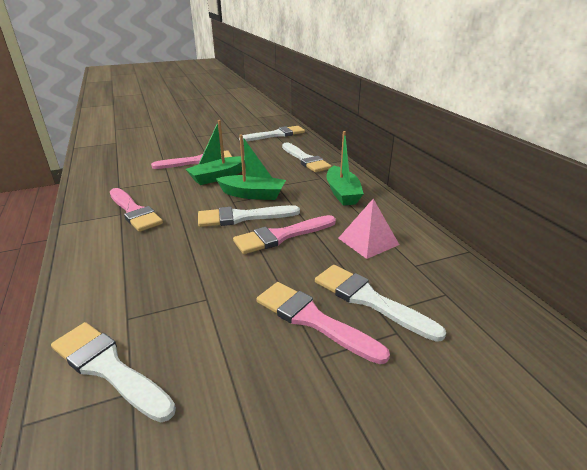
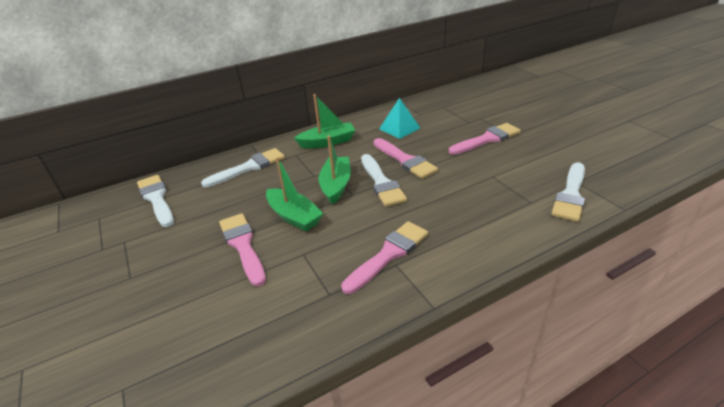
camera: 95 degrees left, 5 degrees up
pink brush [256,282,390,364] -> pink brush turned 150 degrees counterclockwise [449,123,521,155]
white brush [315,265,446,342] -> none
pink pyramid [338,199,399,259] -> turquoise pyramid [379,98,420,139]

